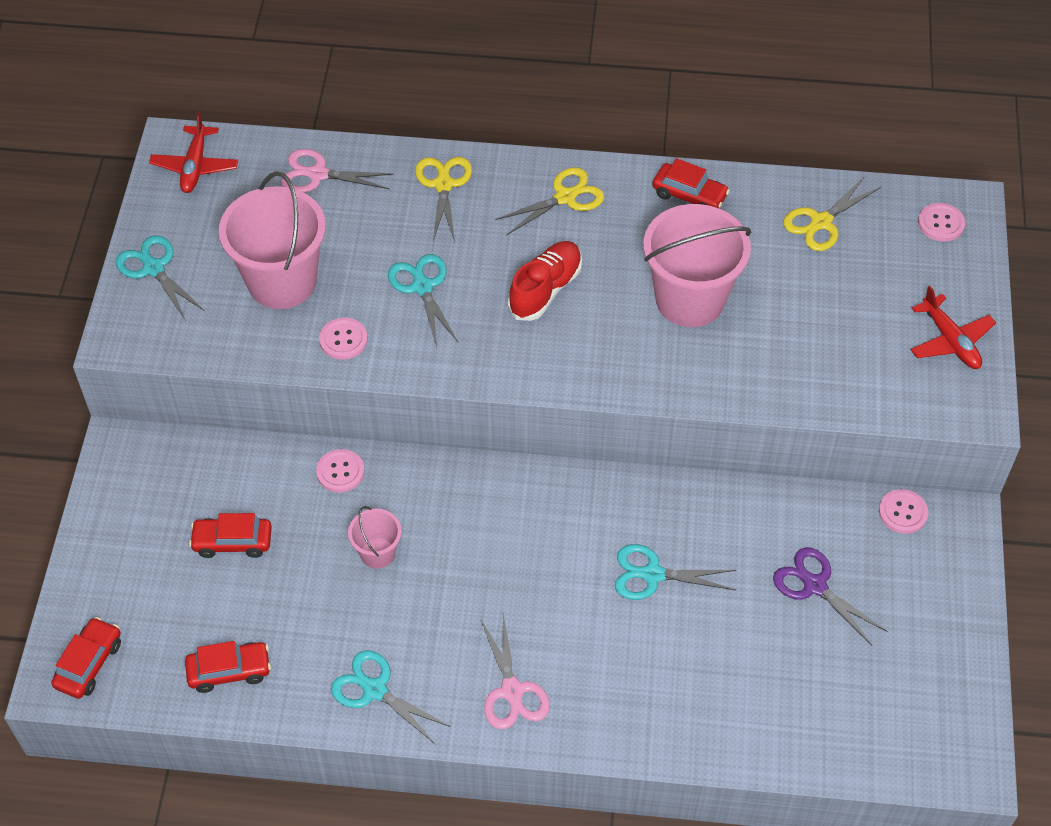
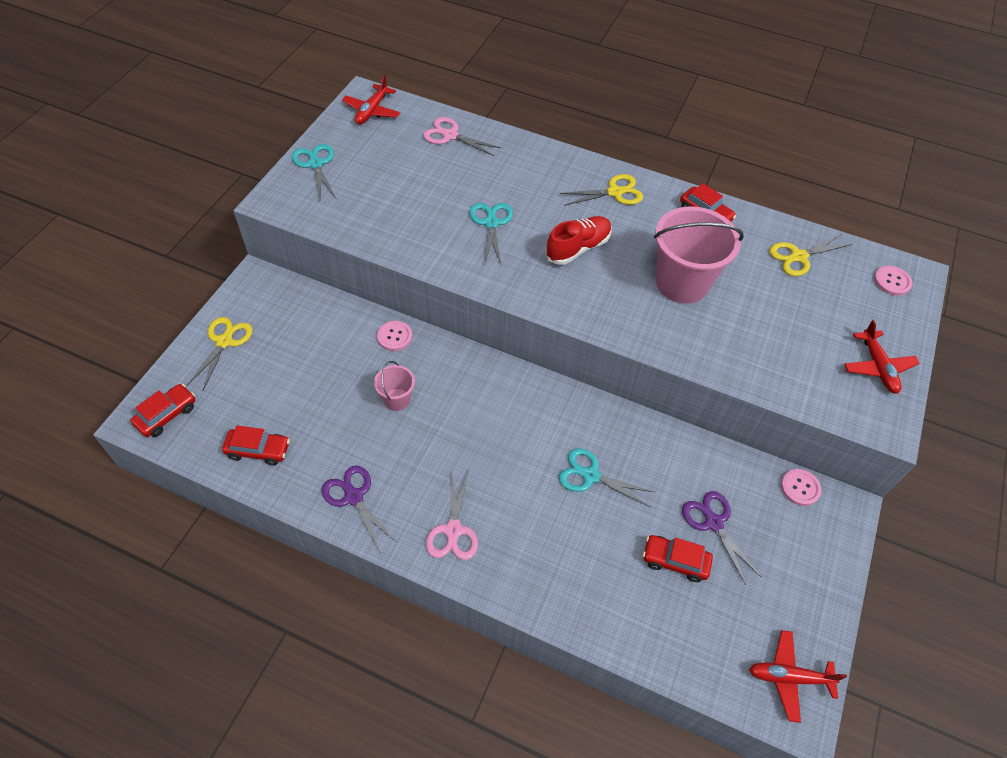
camera: 15 degrees right, 0 degrees up
red car [189,513,272,558] -> red car moved to [643,535,713,582]
pink bucket [219,171,326,309] -> none
pink button [319,318,368,360] -> none
turquoise scissors [331,650,451,745] -> purple scissors [321,465,397,552]
yellow scissors [415,157,472,242] -> yellow scissors moved to [187,317,253,390]
none -> red plane [749,630,847,723]

